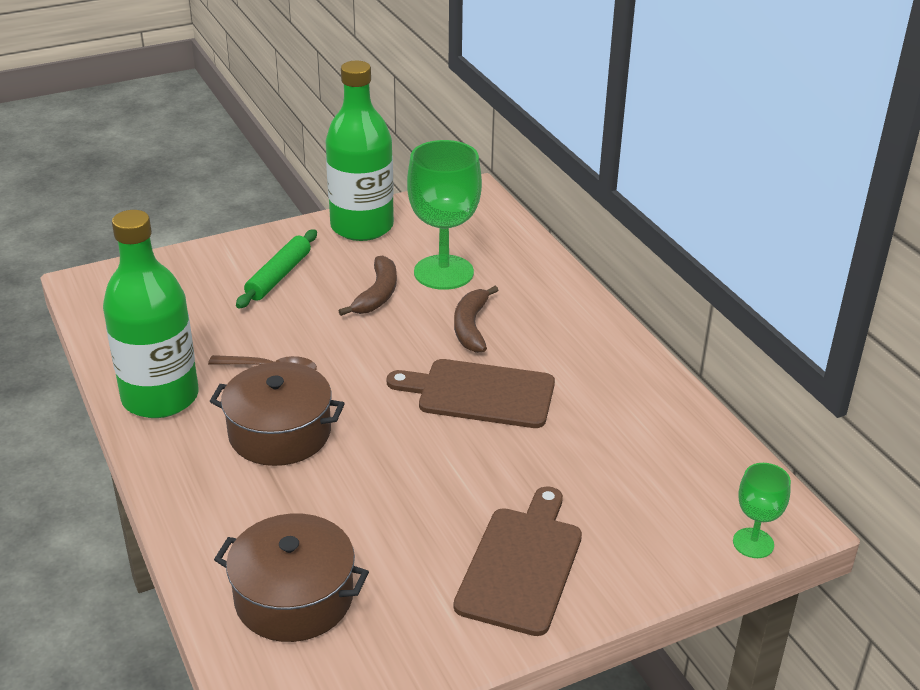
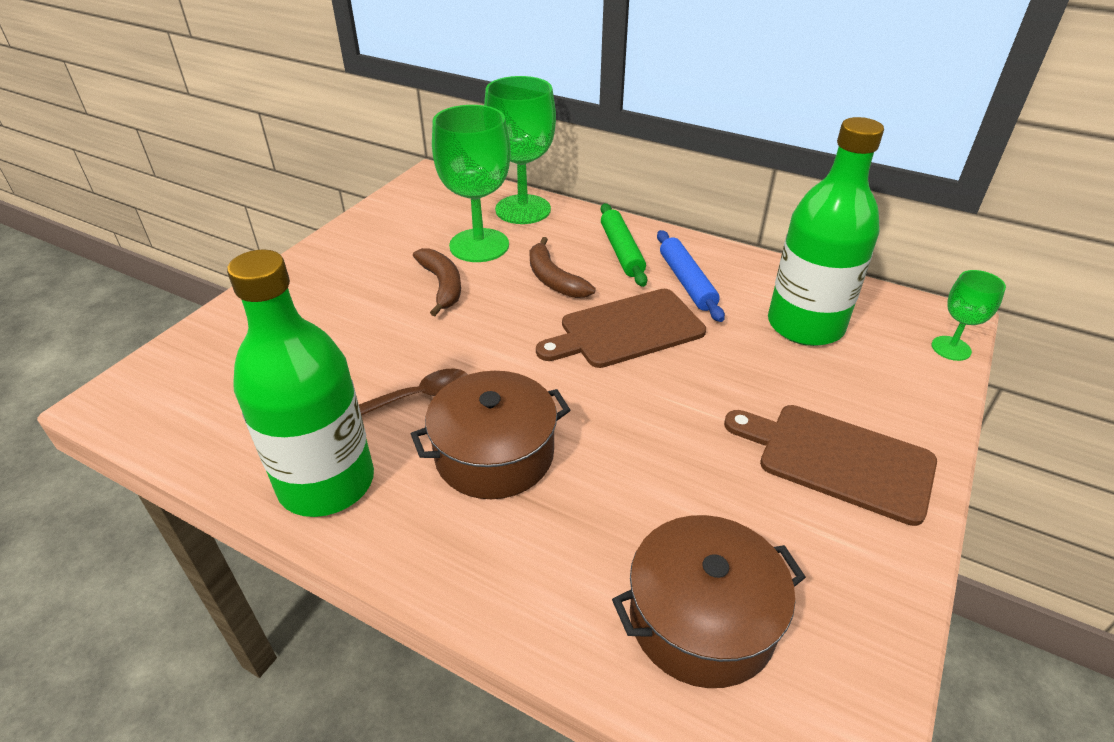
camera: 35 degrees left, 5 degrees up
green rolling pin [236,229,317,308] -> green rolling pin moved to [601,203,647,287]
green bottle [325,61,394,241] -> green bottle moved to [768,117,884,346]
brown cutting board [454,486,582,636] -> brown cutting board turned 45 degrees counterclockwise [724,405,937,526]
none -> green goblet [484,76,556,224]
none -> blue rolling pin [657,230,725,322]

